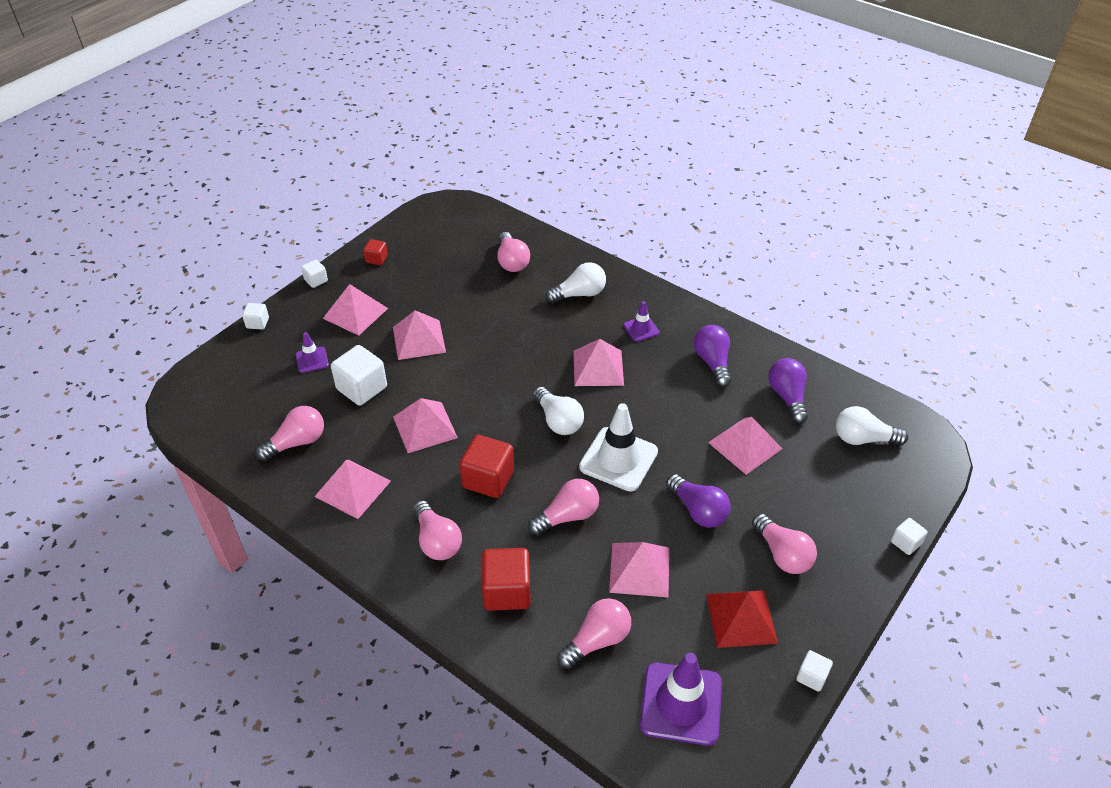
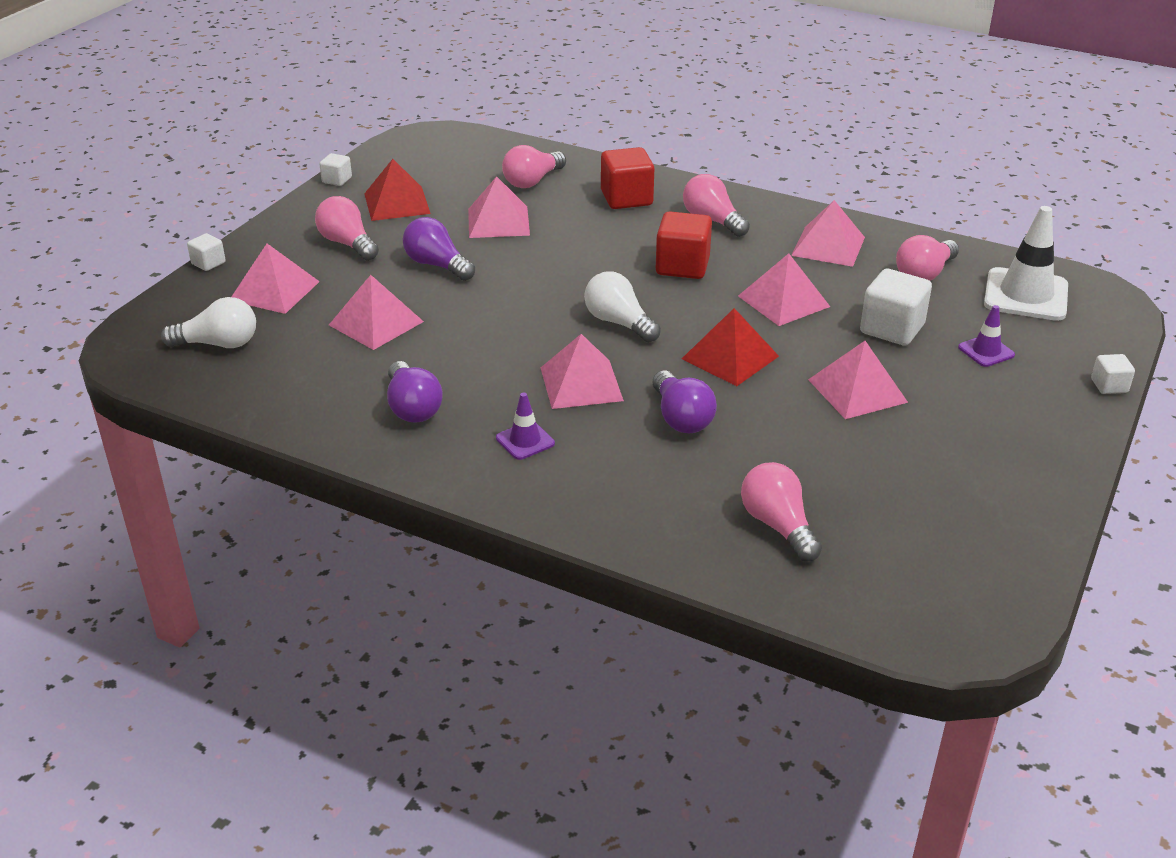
camera: 170 degrees right, 10 degrees down
white cube [301,260,328,288] -> none
pink pyramid [323,284,388,336] -> pink pyramid moved to [232,244,320,314]
red cube [363,239,388,265] -> none
pink light bulb [528,479,599,535] -> none
white light bulb [545,262,606,303] -> none
white traffic cone [579,403,658,492] -> white traffic cone moved to [984,206,1068,321]
purple traffic cone [640,653,722,746] -> none
purple light bulb [768,358,808,424] -> purple light bulb moved to [653,371,717,433]
none -> red pyramid [682,308,779,386]

